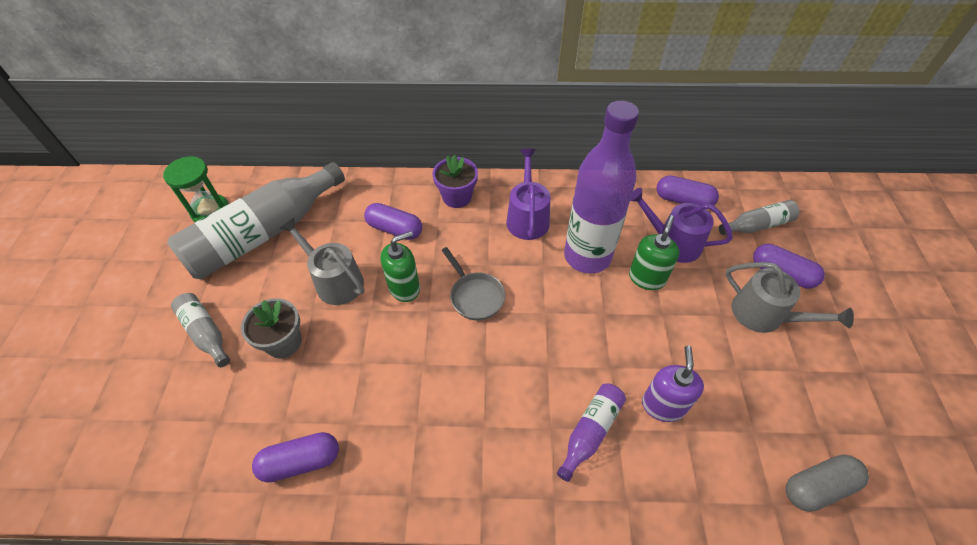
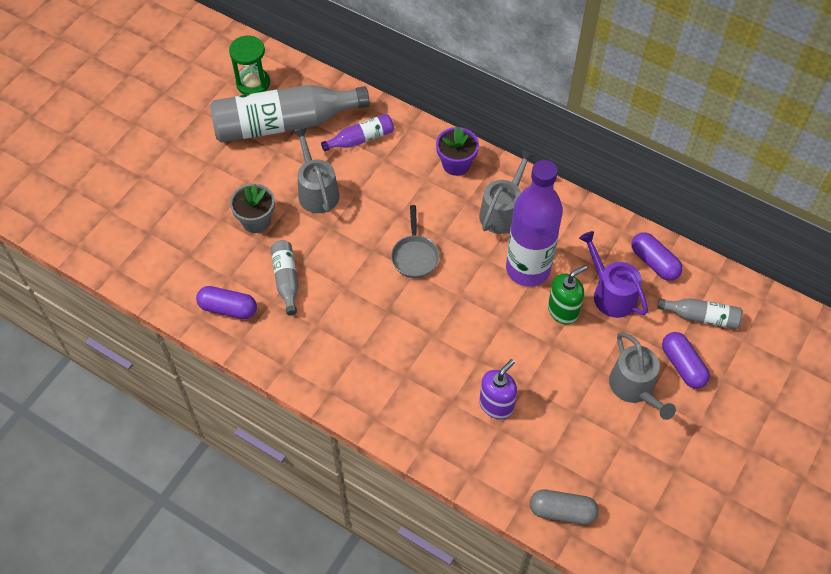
camera: 30 degrees right, 5 degrees up
grey bottle [171,293,230,367] -> grey bottle moved to [271,240,298,315]
purple capsule [364,203,422,240] -> none
green soap dispenser [380,231,420,302] -> none
purple watering can [506,149,550,240] -> grey watering can [479,149,535,234]
purple bottle [557,383,626,482] -> purple bottle moved to [321,114,394,151]

